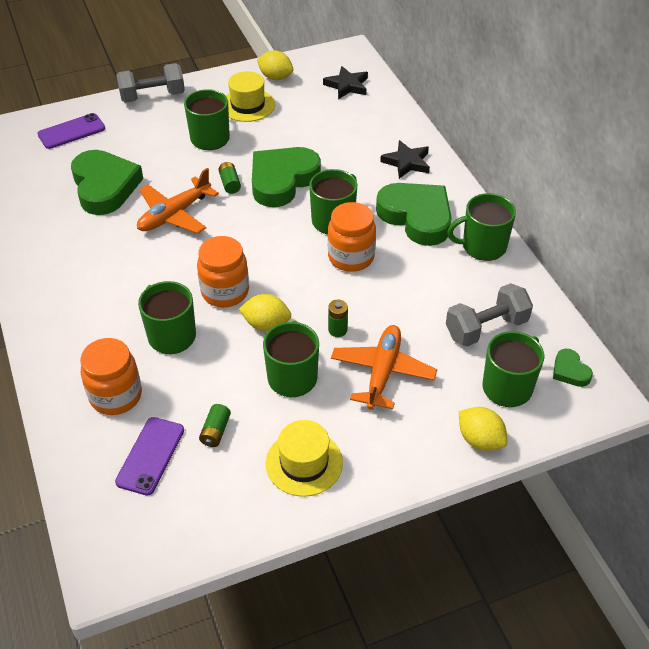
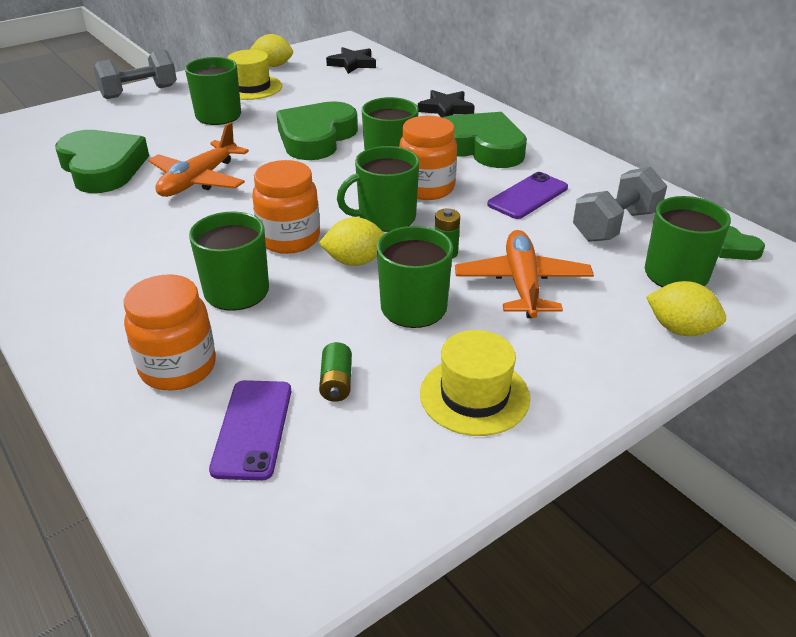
camera: 15 degrees left, 10 degrees down
purple phone [37,113,105,149] -> purple phone moved to [487,172,568,219]
green battery [218,162,241,194] -> none
green mug [447,193,516,261] -> green mug moved to [337,146,419,232]

